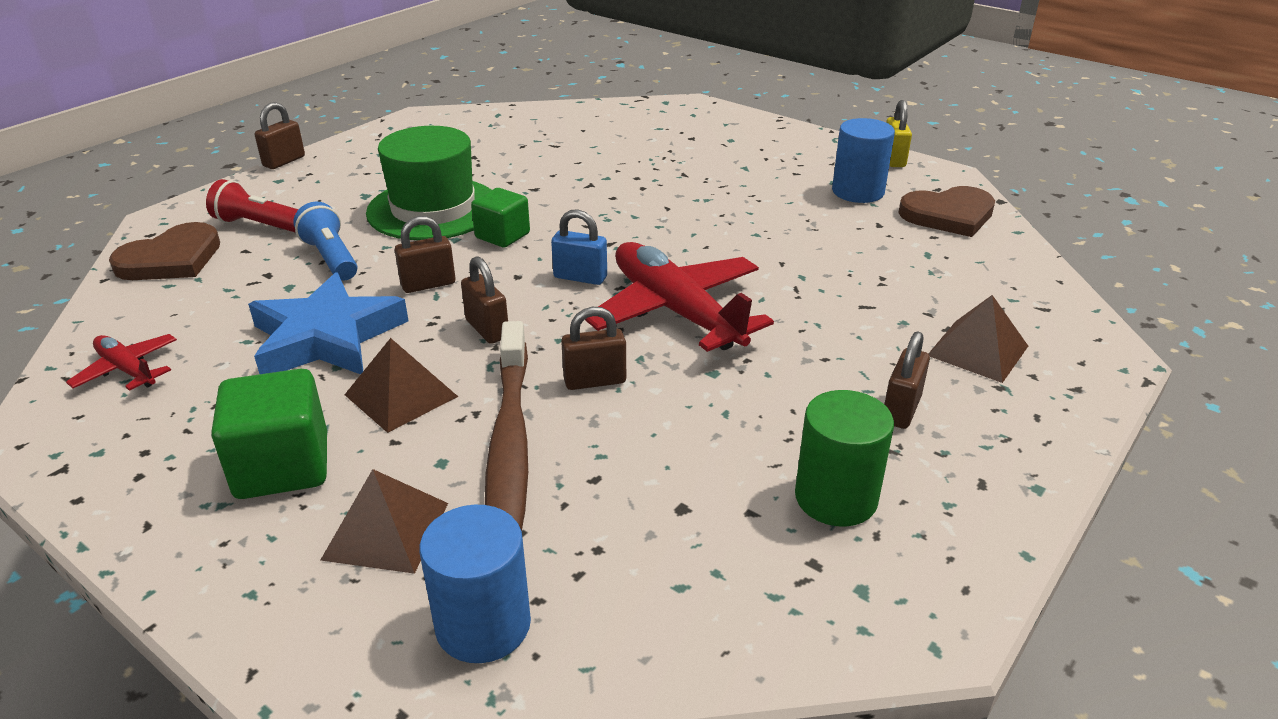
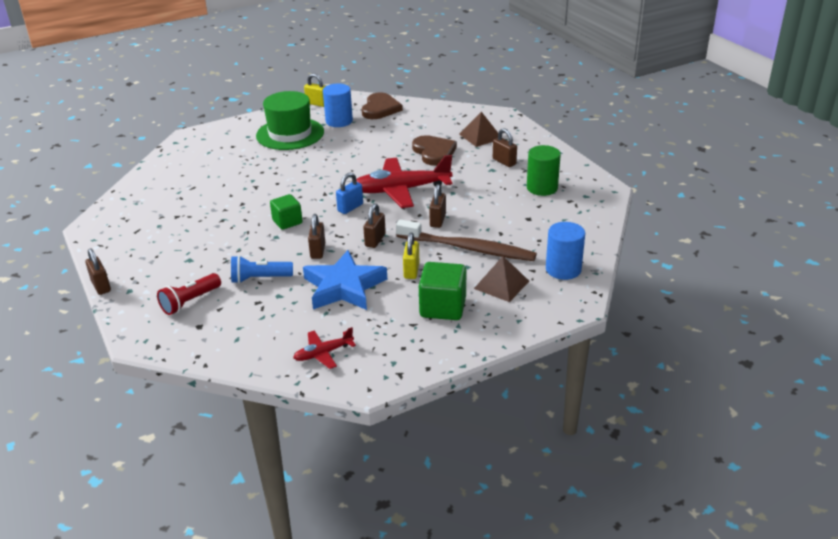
camera: 65 degrees left, 0 degrees up
brown heart [109,222,220,280] -> brown heart moved to [412,135,457,166]
brown pyramid [345,338,458,433] -> yellow padlock [403,233,419,279]
green hat [366,126,491,240] -> green hat moved to [256,91,324,150]
brown padlock [461,256,508,344] -> brown padlock turned 60 degrees counterclockwise [363,203,386,248]

